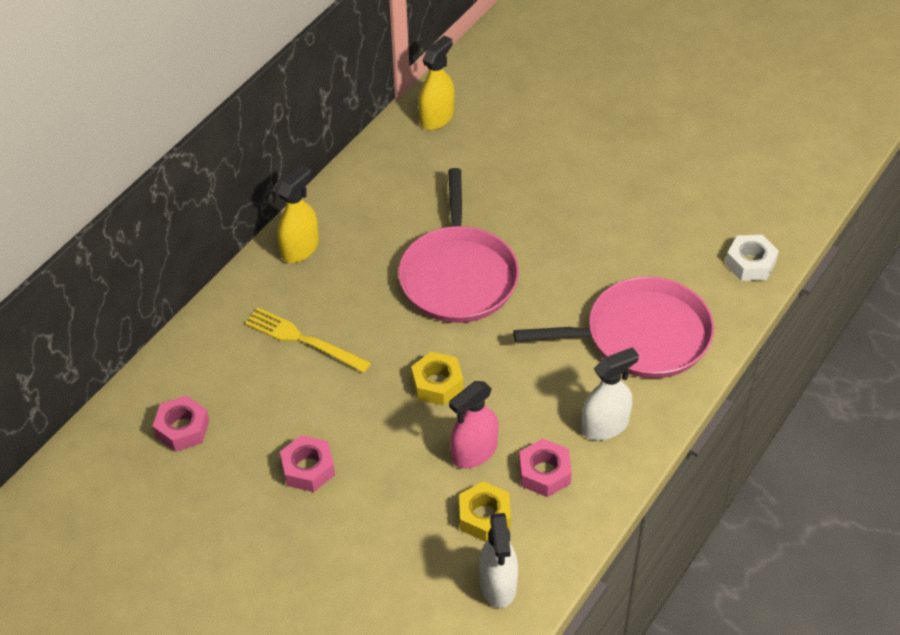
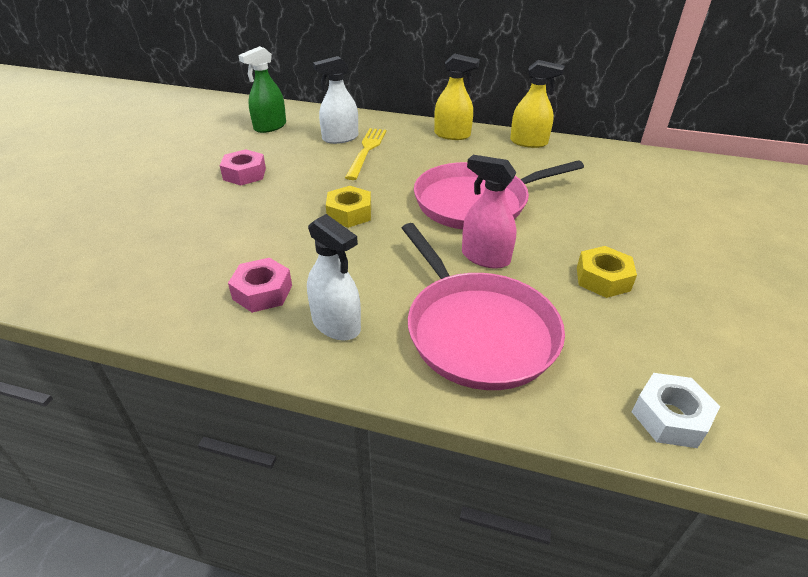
camera: 70 degrees right, 10 degrees down
pink nut [153,395,209,452] -> green spray bottle [238,46,286,133]
yellow spray bottle [418,36,455,130] -> yellow spray bottle moved to [510,60,564,148]
pink spray bottle [449,381,499,469] -> pink spray bottle moved to [462,155,517,269]
yellow nut [459,481,511,542] -> yellow nut moved to [577,246,637,298]
white spray bottle [479,513,518,608] -> white spray bottle moved to [313,56,358,144]

